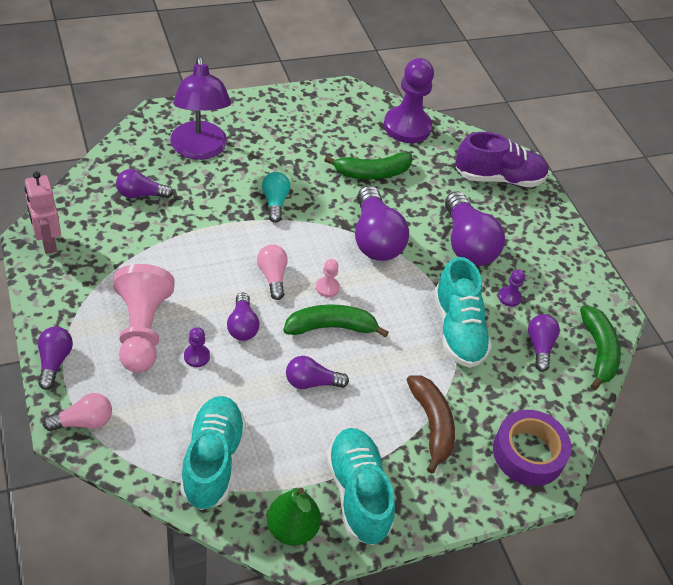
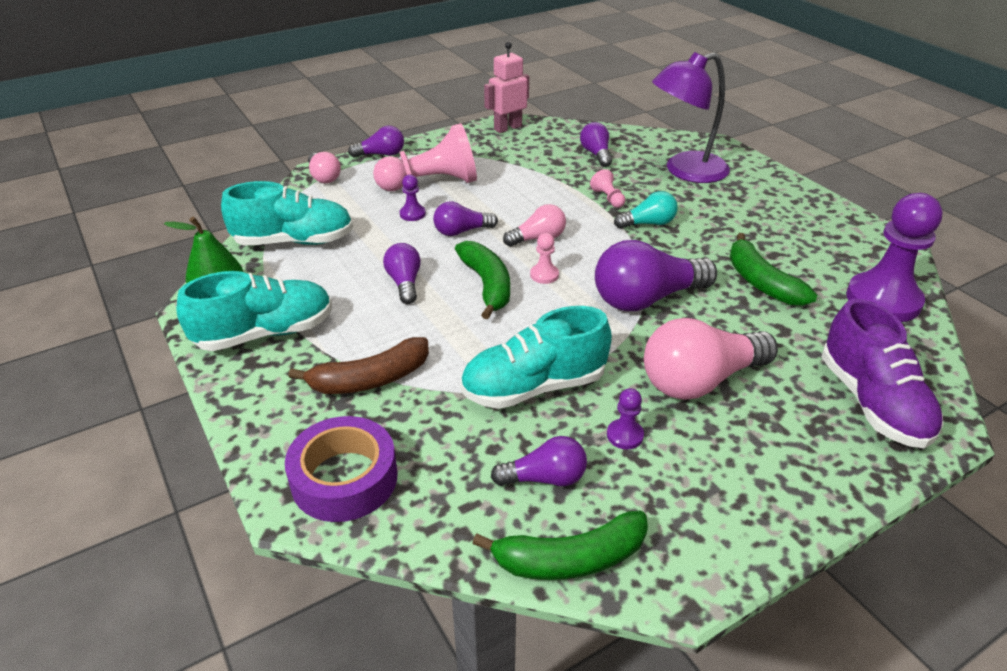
camera: 85 degrees right, 10 degrees down
purple light bulb [445,191,505,266] -> pink light bulb [644,318,778,400]
none -> pink pawn [590,169,626,208]

